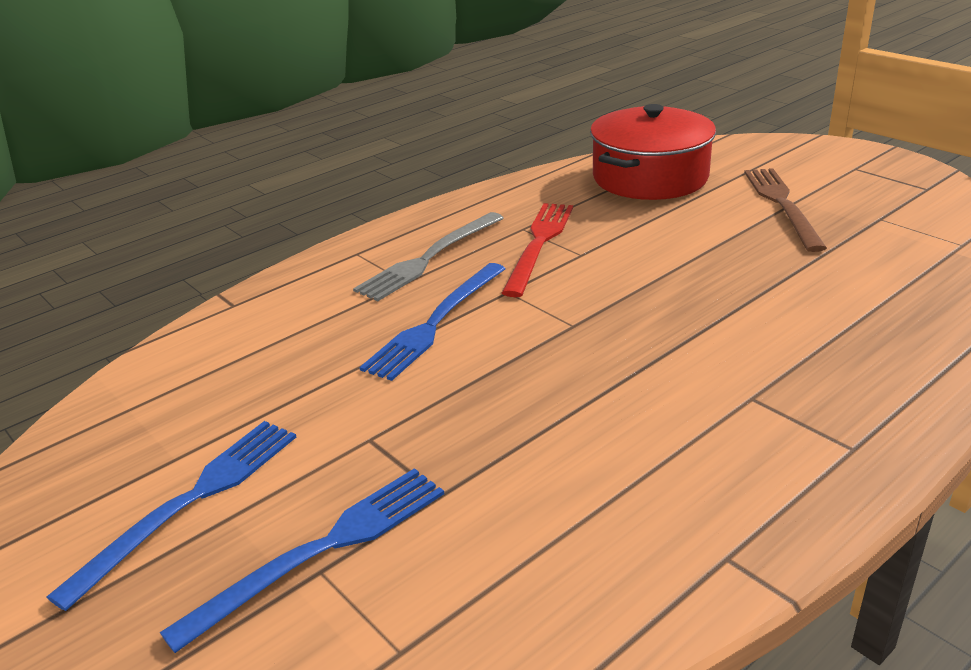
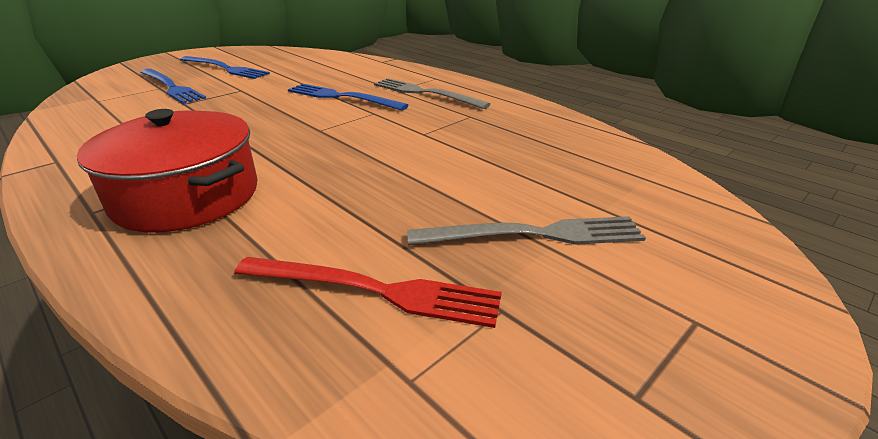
camera: 85 degrees right, 0 degrees up
red fork [502,203,573,297] -> red fork moved to [234,257,502,328]
red pot [590,104,716,200] -> red pot moved to [77,109,257,233]
brown fork [744,168,827,252] -> grey fork [407,216,646,245]

